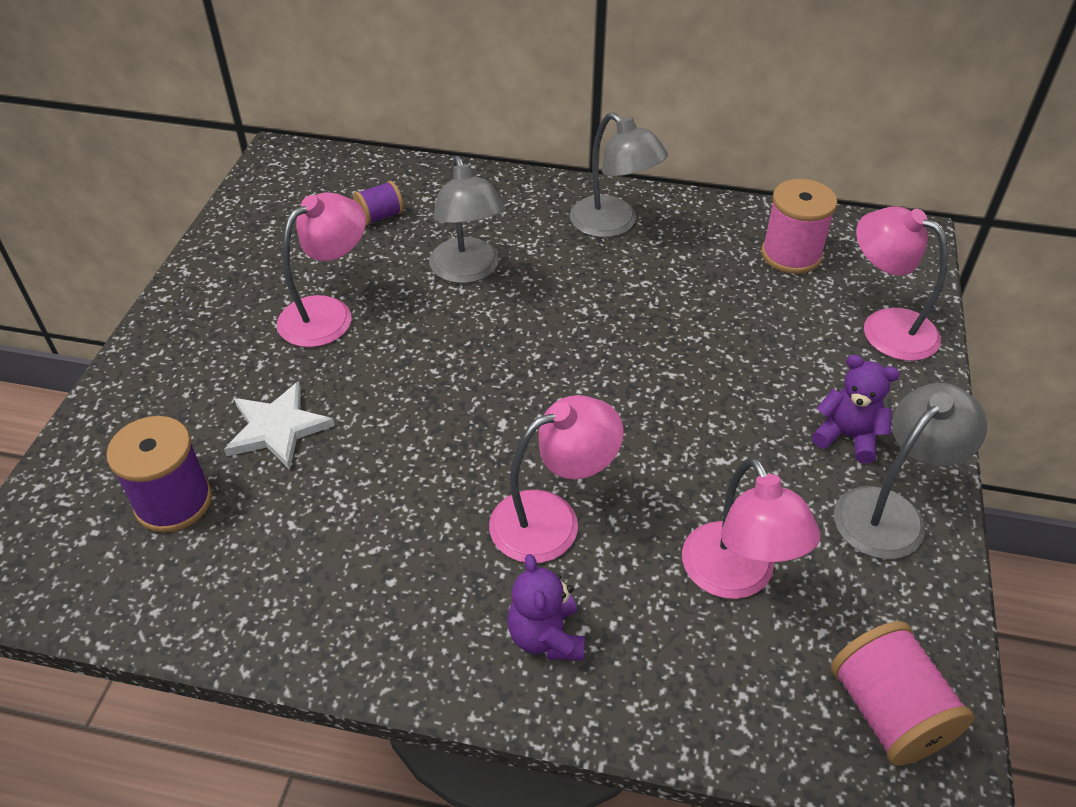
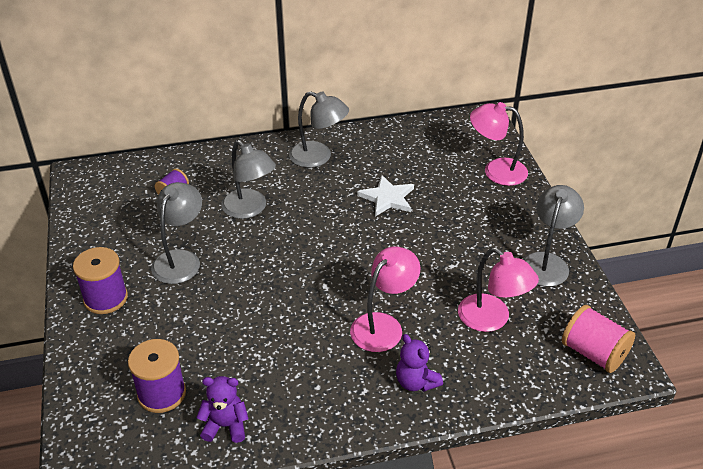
camera: 25 degrees left, 5 degrees down
white star [224,381,335,470] -> white star moved to [357,175,414,217]
pink lamp [277,192,366,347] -> grey lamp [151,182,202,284]
pink spool [762,179,837,274] -> none
purple teddy bear [812,355,900,464] -> purple teddy bear moved to [196,376,249,443]
none -> purple spool [73,247,128,314]

